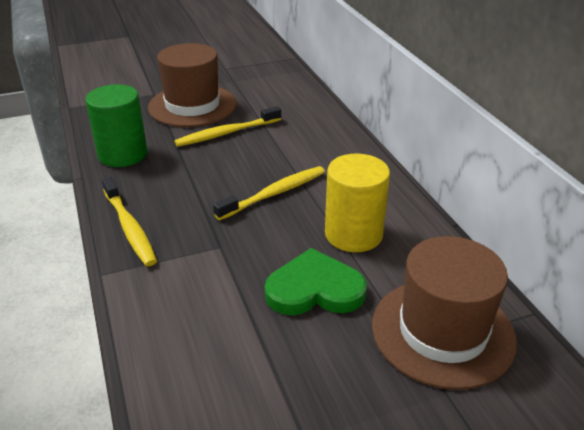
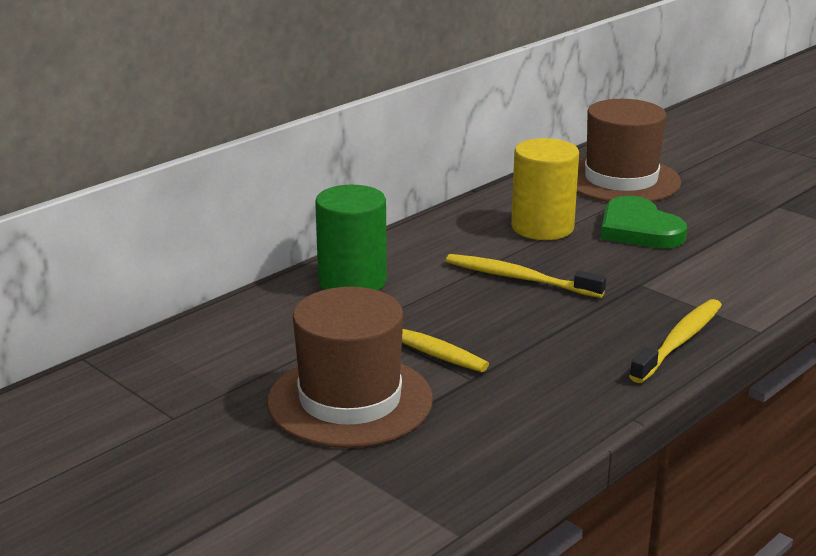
camera: 115 degrees left, 10 degrees down
green cylinder [85,84,147,167] -> green cylinder moved to [315,185,387,290]

